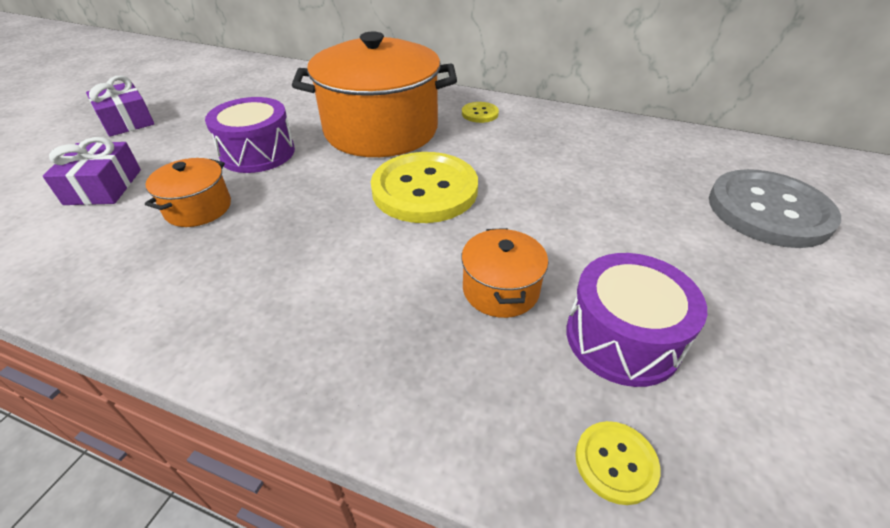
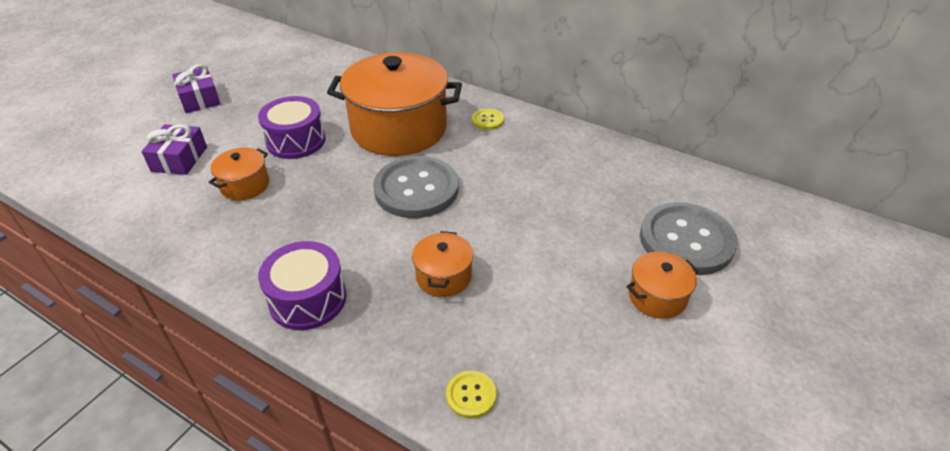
camera: 10 degrees right, 0 degrees up
yellow button [371,152,478,223] -> grey button [373,156,459,218]
purple drum [566,253,707,387] -> purple drum moved to [258,241,346,330]
none -> orange pot [627,252,699,319]

